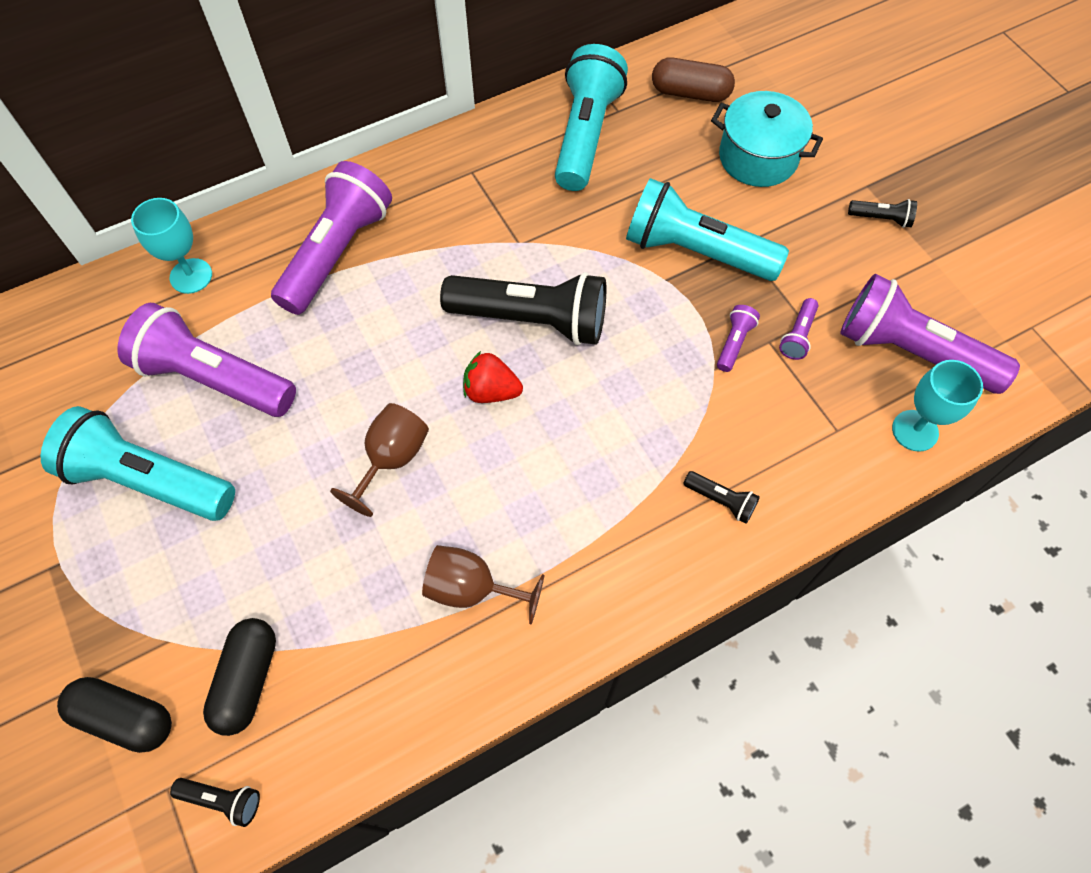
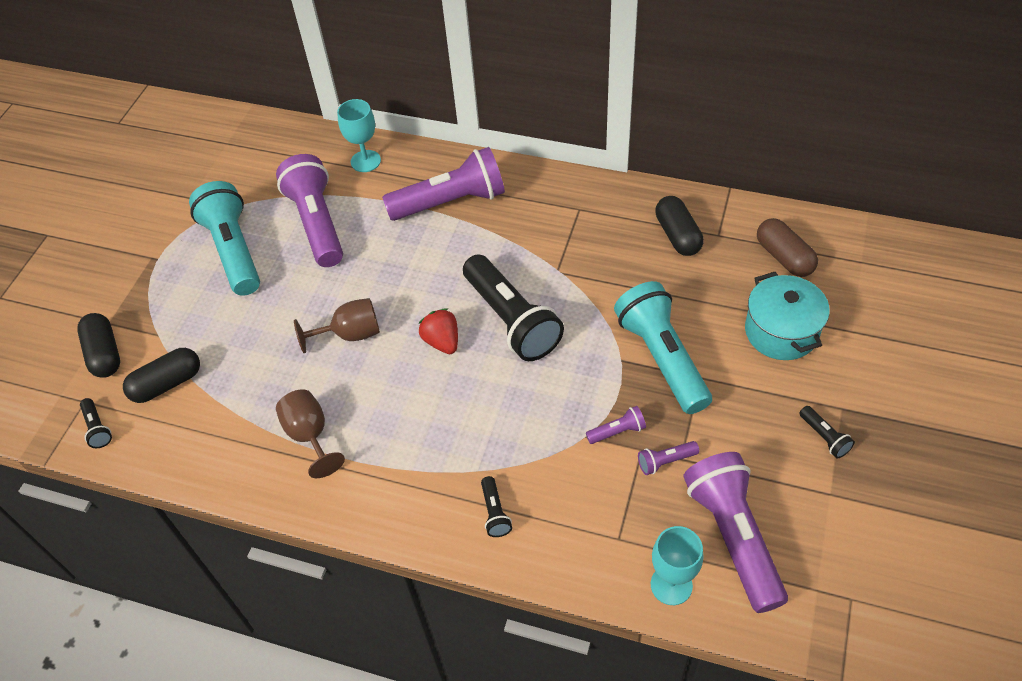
camera: 50 degrees right, 10 degrees down
turquoise flashlight [555,44,628,191] -> black capsule [655,196,704,256]

